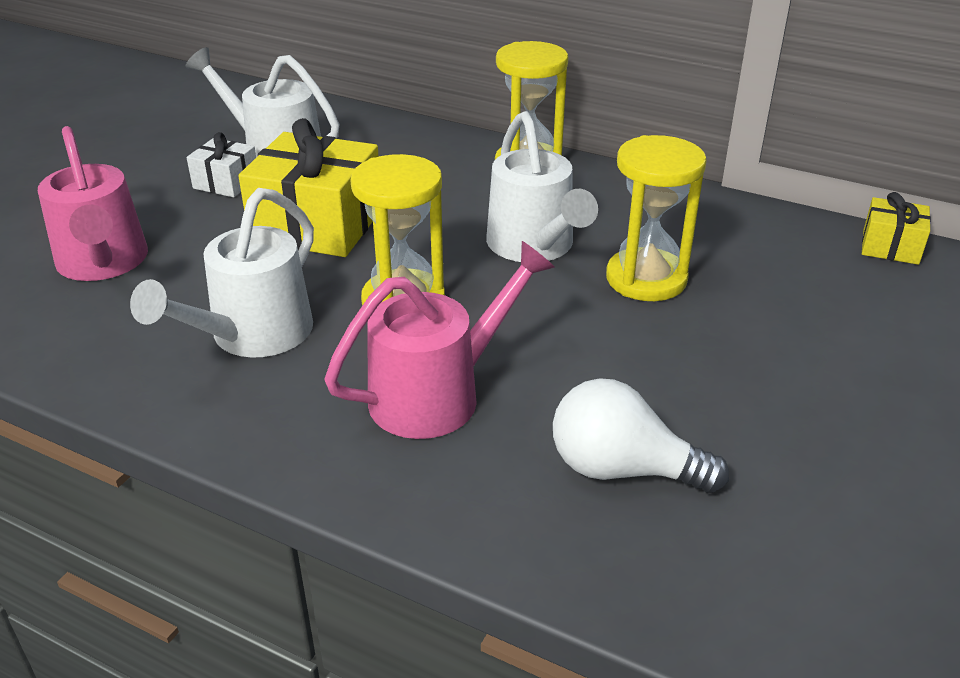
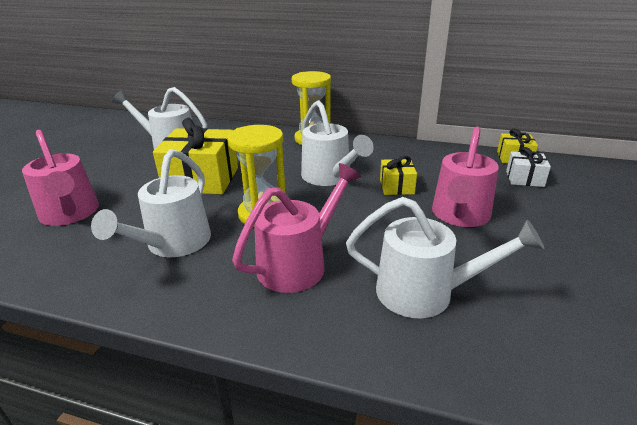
camera: 10 degrees left, 5 degrees down
white gift [186,132,256,197] -> white gift moved to [506,147,551,187]
white light bulb [553,378,729,493] -> white watering can [346,197,544,319]
yellow hourglass [606,135,707,301] -> yellow gift [380,156,417,195]
none -> pink watering can [432,127,499,227]

